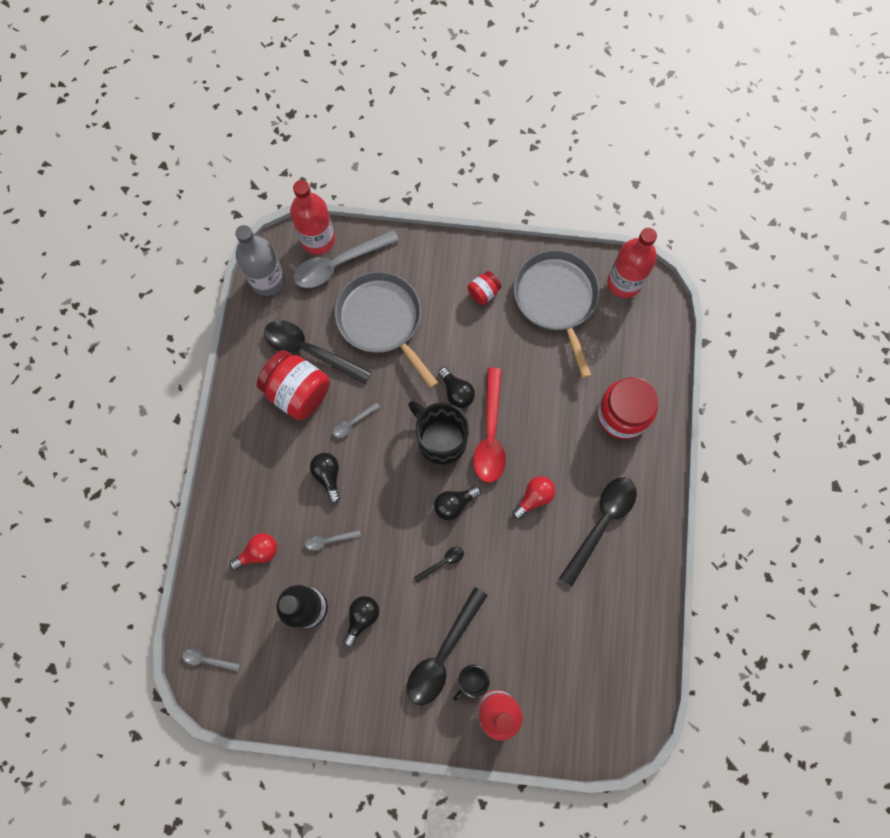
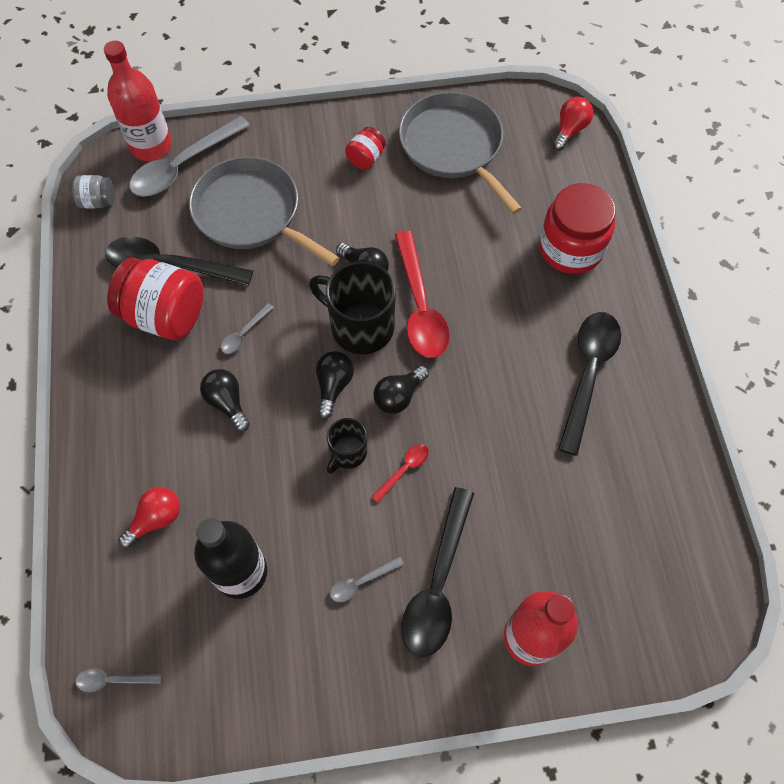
camera: 15 degrees left, 10 degrees down
grey bottle [235,225,285,296] -> grey jar [72,175,115,209]
grey spoon [305,530,361,551] -> grey spoon moved to [330,556,404,602]
black light bulb [343,596,379,647] -> black light bulb moved to [316,351,354,419]
black spoon [413,547,464,583] -> red spoon [372,444,429,503]
black mug [453,664,490,701] -> black mug moved to [327,418,367,474]
red light bulb [512,476,556,519] -> red light bulb moved to [552,97,593,151]
red bottle [607,228,657,298] -> none

